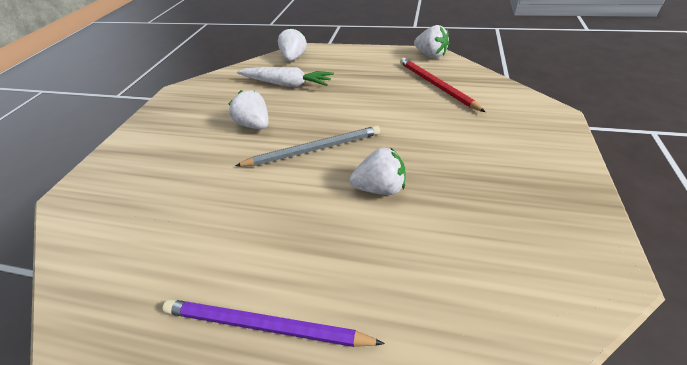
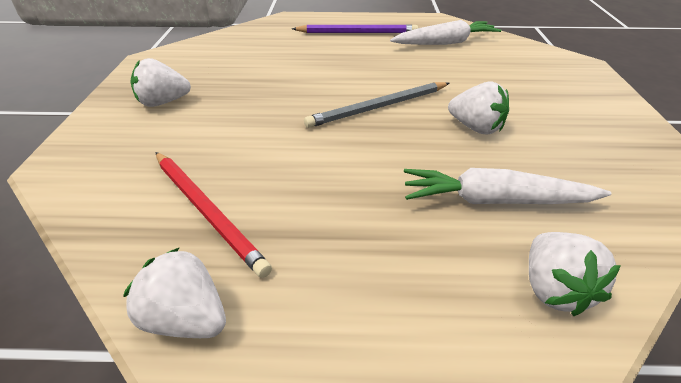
camera: 165 degrees right, 5 degrees down
white strawberry [350,147,406,195] -> white strawberry moved to [130,58,191,107]
none -> white carrot [390,20,501,45]

